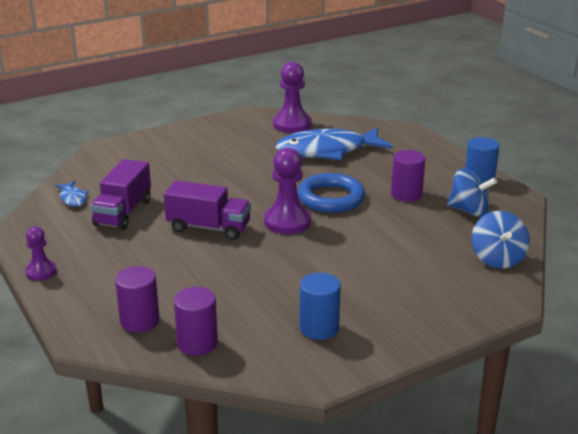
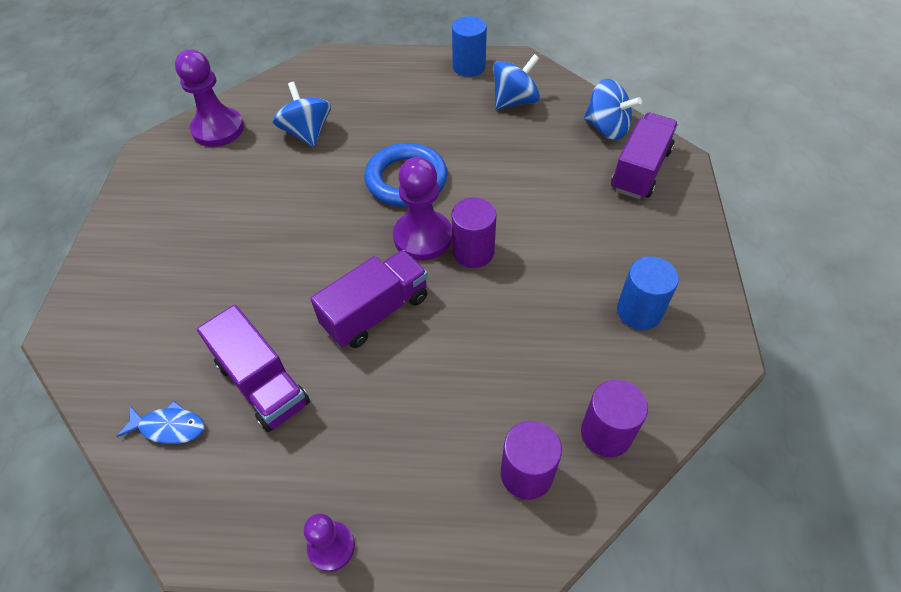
camera: 55 degrees left, 25 degrees up
blue fish [275,127,393,160] -> blue spinning top [273,82,331,147]
purple cylinder [391,150,425,202] -> purple cylinder moved to [452,198,496,268]
none -> purple truck [611,113,678,199]

